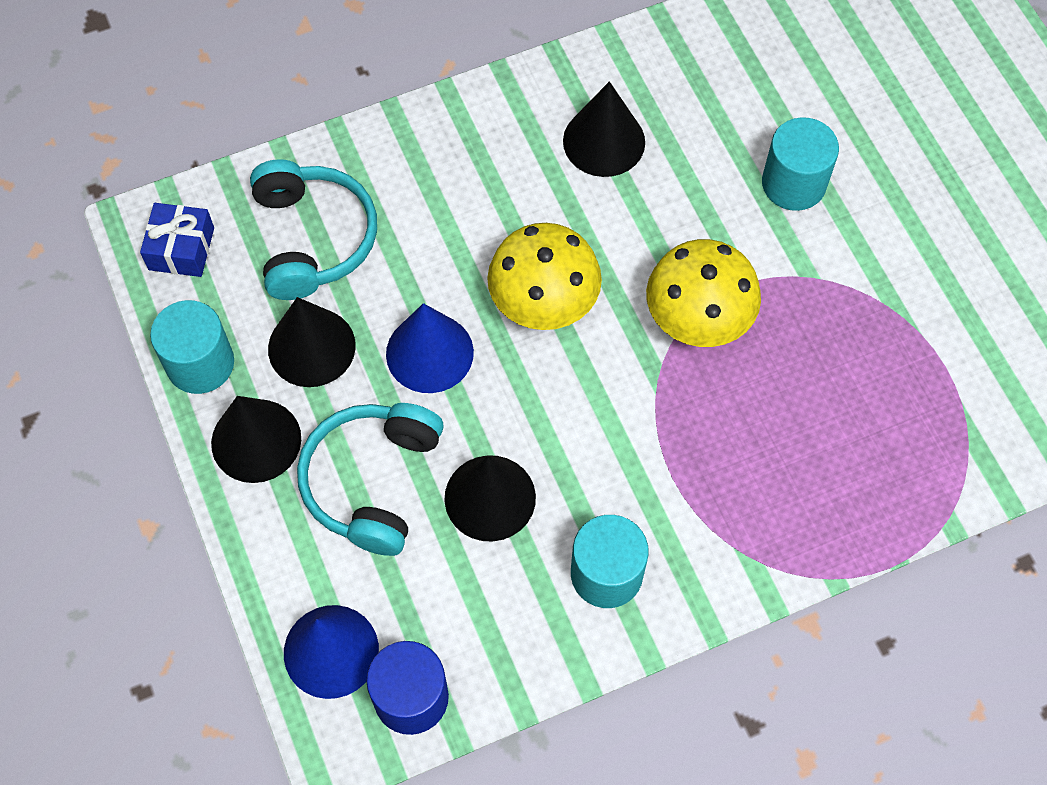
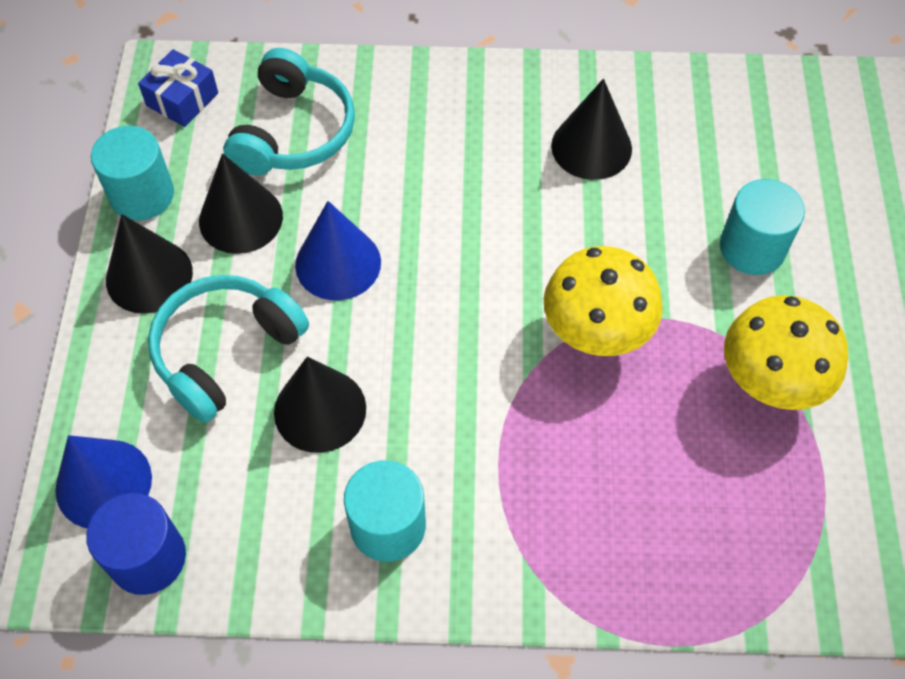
camera: 25 degrees right, 5 degrees down
yellow mushroom [487,223,602,330] -> yellow mushroom moved to [724,295,848,410]

